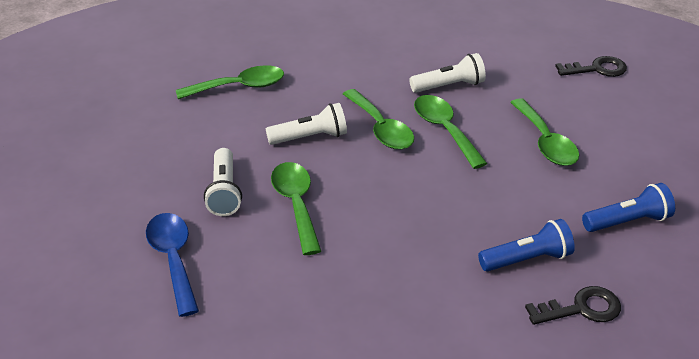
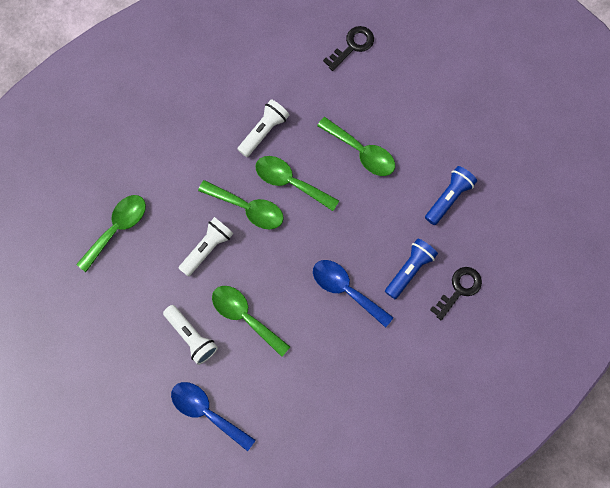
camera: 35 degrees left, 35 degrees up
none -> blue spoon [313,260,394,328]

